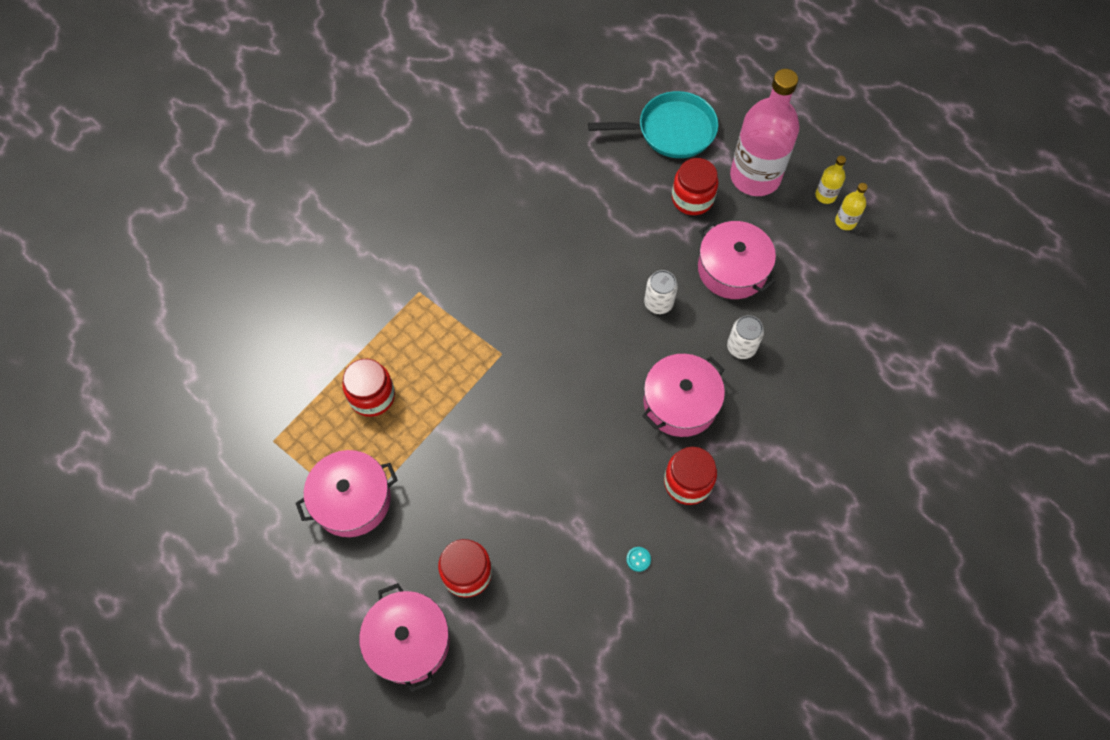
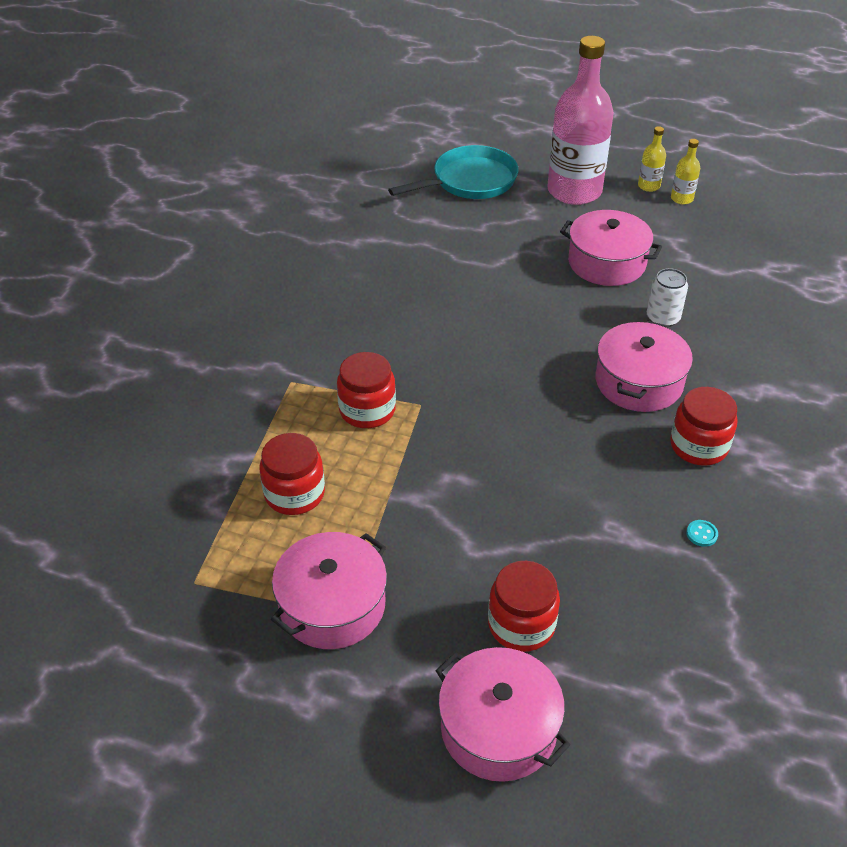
camera: 25 degrees left, 20 degrees down
white can [644,270,678,314] -> none
red jar [672,158,718,215] -> red jar moved to [337,352,396,428]

